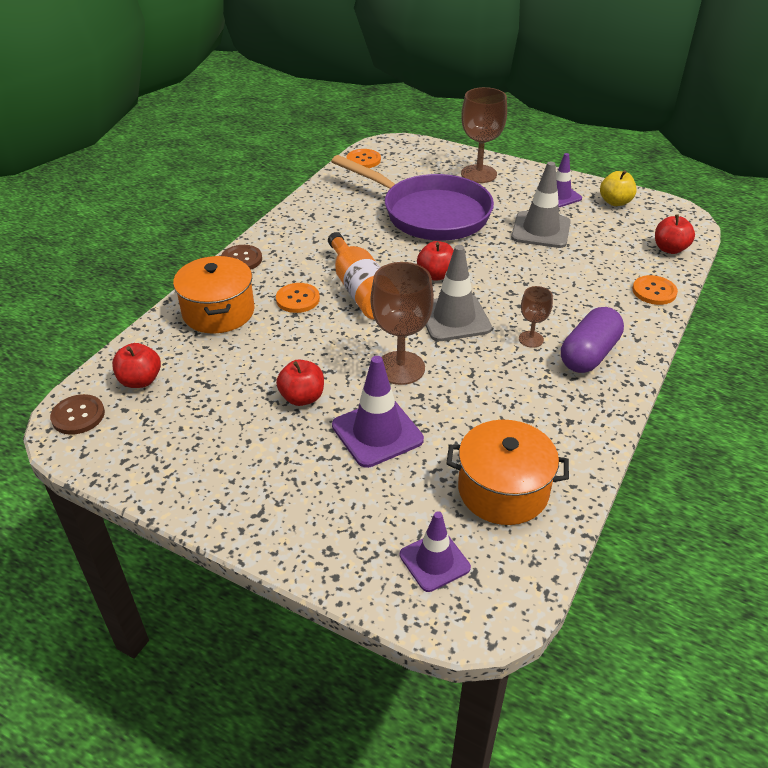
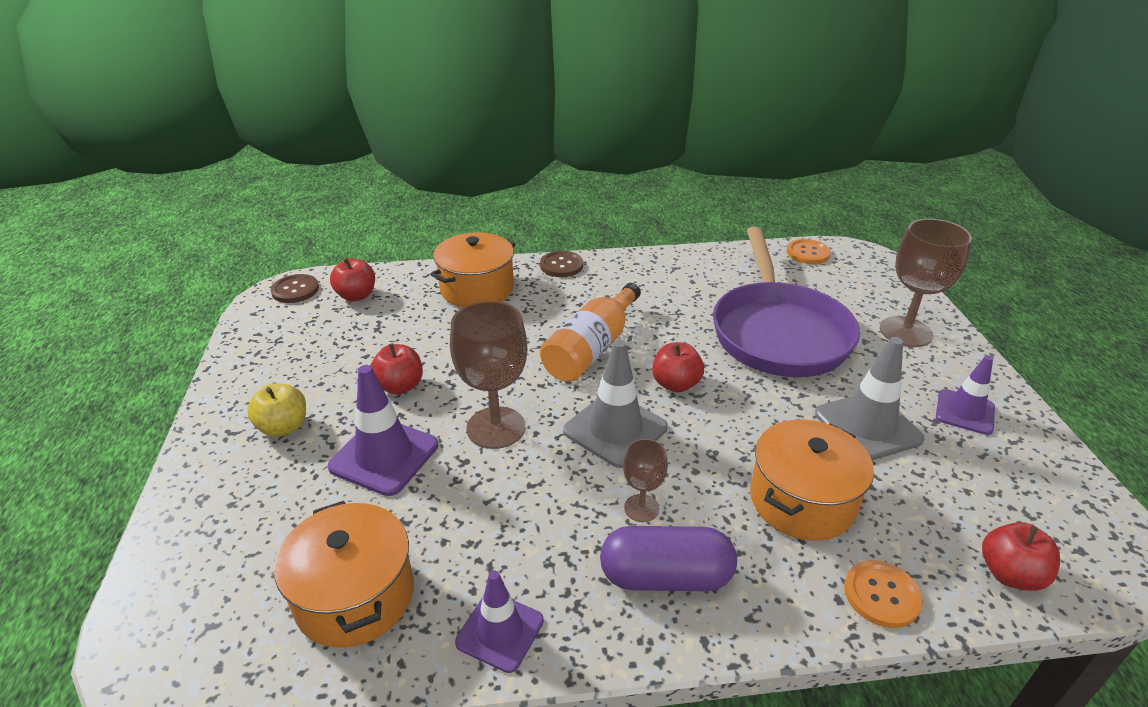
camera: 55 degrees right, 5 degrees down
orange button [276,283,320,313] -> none
purple traffic cone [400,511,471,592] -> purple traffic cone moved to [455,571,544,673]
yellow apple [600,170,637,206] -> yellow apple moved to [247,383,306,437]
none -> orange pot [750,419,874,541]

